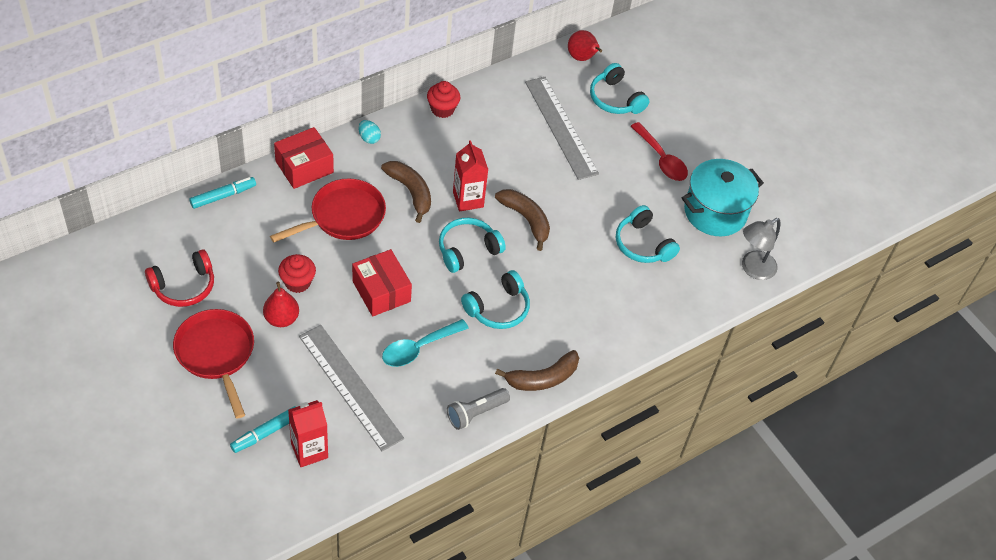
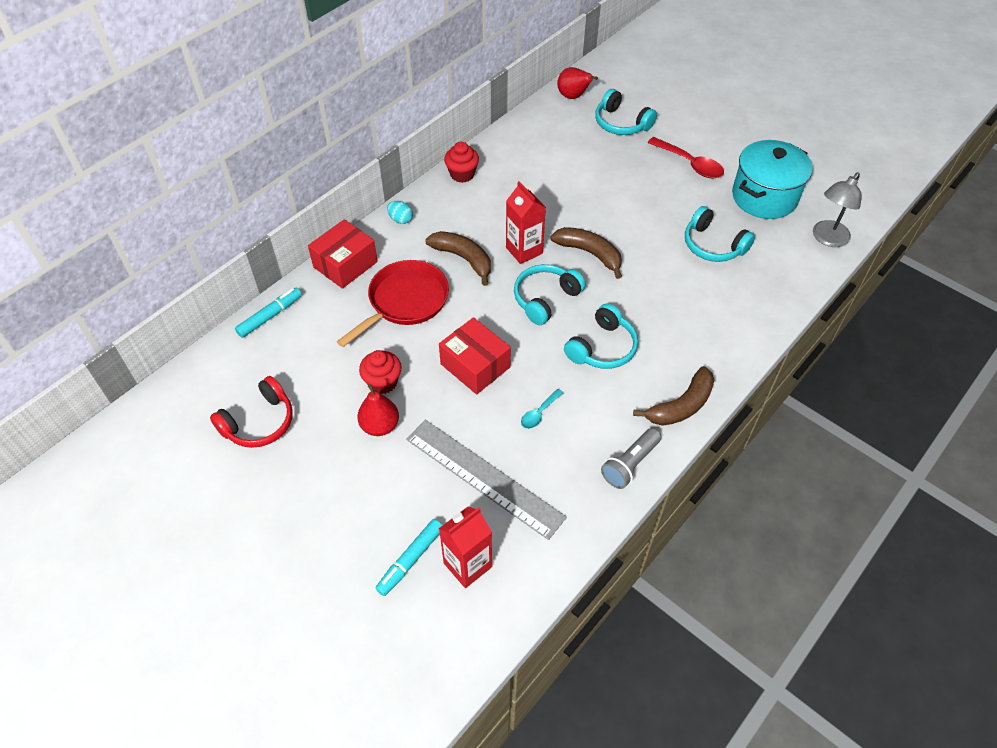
camera: 10 degrees left, 0 degrees up
red pan [173,309,254,418] -> none
turquoise spoon [382,319,469,367] -> turquoise spoon [521,389,563,429], size x0.55
grey ruler [525,77,599,180] -> none

